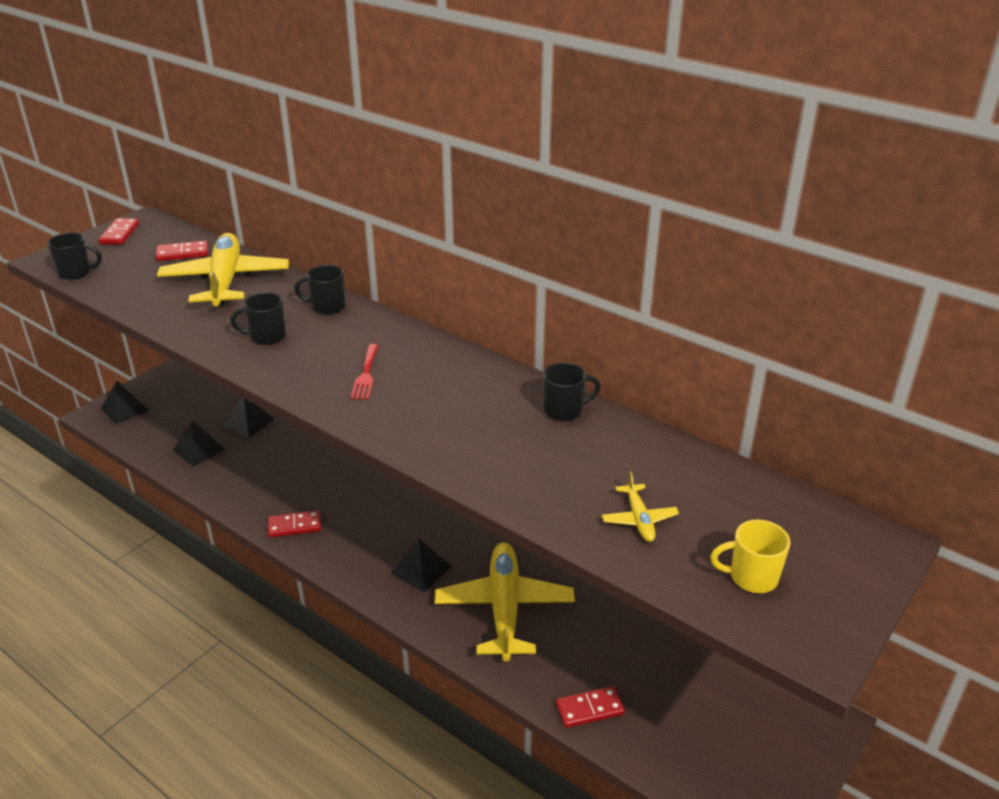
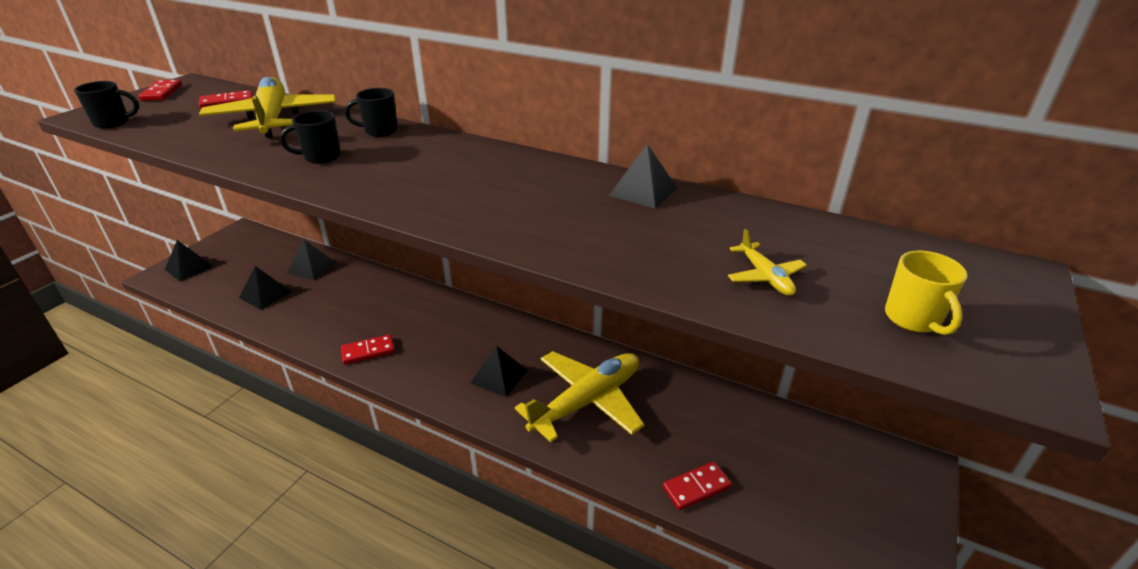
camera: 10 degrees left, 0 degrees up
red fork [350,344,379,400] -> none
yellow plane [435,542,575,661] -> yellow plane turned 60 degrees clockwise [515,351,645,443]
black mug [543,362,601,421] -> black pyramid [609,144,677,209]
yellow mug [710,520,791,593] -> yellow mug turned 90 degrees counterclockwise [885,251,968,335]

